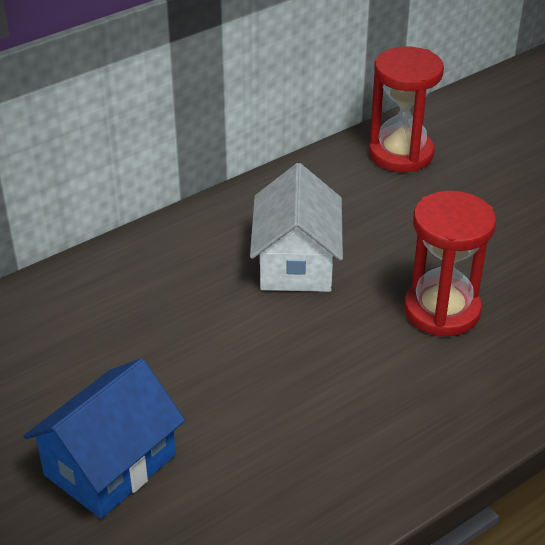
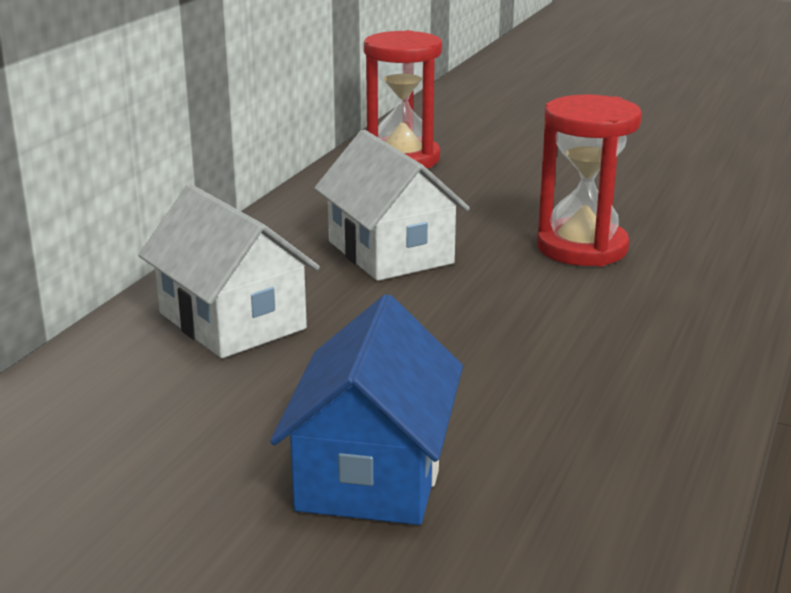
camera: 30 degrees left, 15 degrees down
none -> white house [138,184,320,358]

